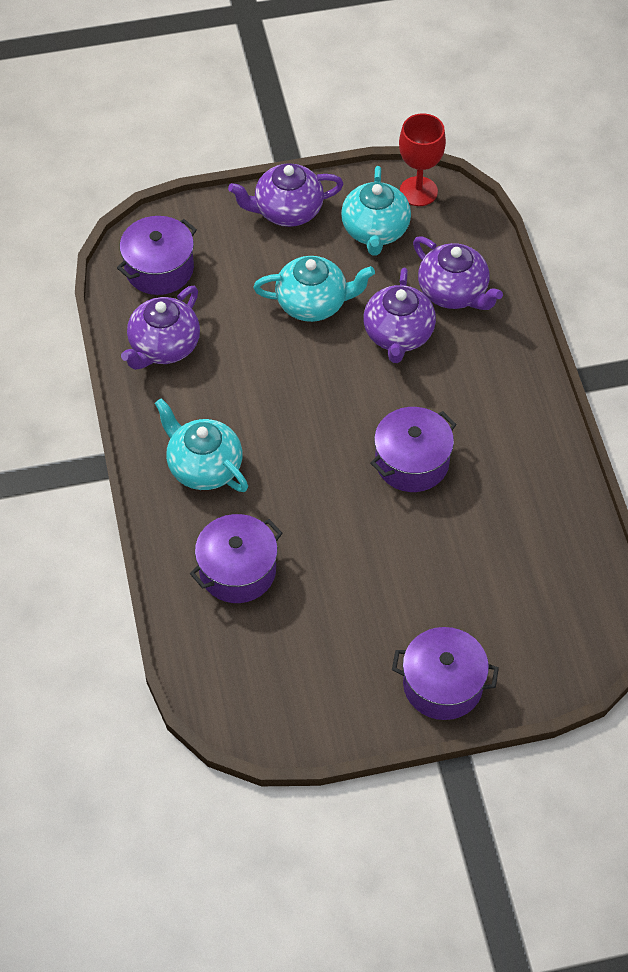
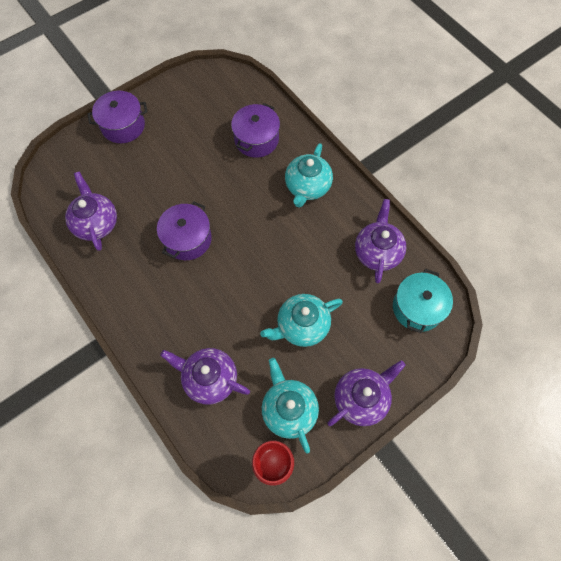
camera: 155 degrees right, 10 degrees up
purple pot [117,216,197,295] -> turquoise pot [393,269,453,333]
turquoise teapot [155,398,248,492] -> turquoise teapot turned 90 degrees clockwise [285,143,333,207]
purple teapot [363,268,436,363] -> purple teapot moved to [65,172,117,251]

